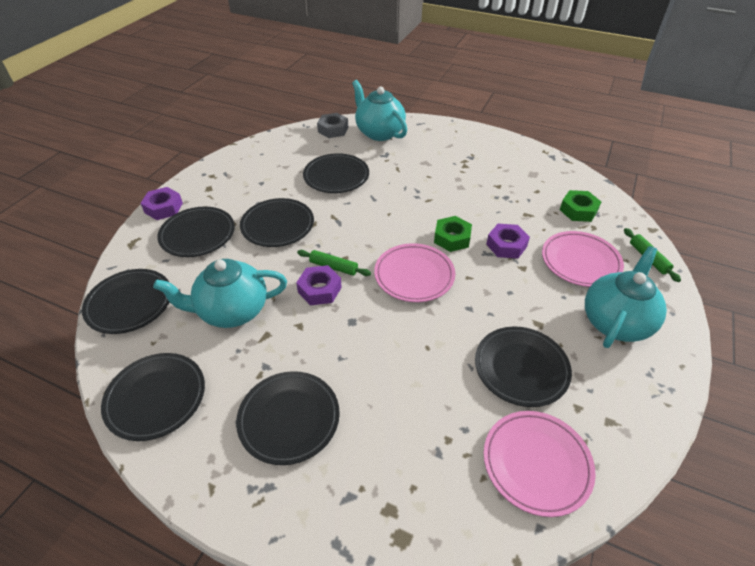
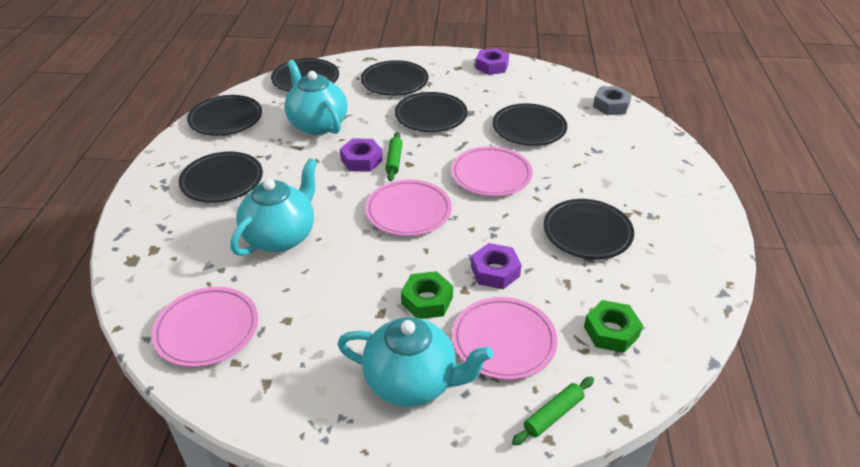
camera: 70 degrees right, 5 degrees down
purple nut [140,187,183,220] -> purple nut moved to [475,48,509,75]
turquoise teapot [352,80,407,141] -> turquoise teapot moved to [230,158,317,256]
green nut [434,216,472,252] -> green nut moved to [401,271,453,319]
black plate [475,327,572,407] -> black plate moved to [543,199,634,259]
none -> pink plate [451,146,533,196]

